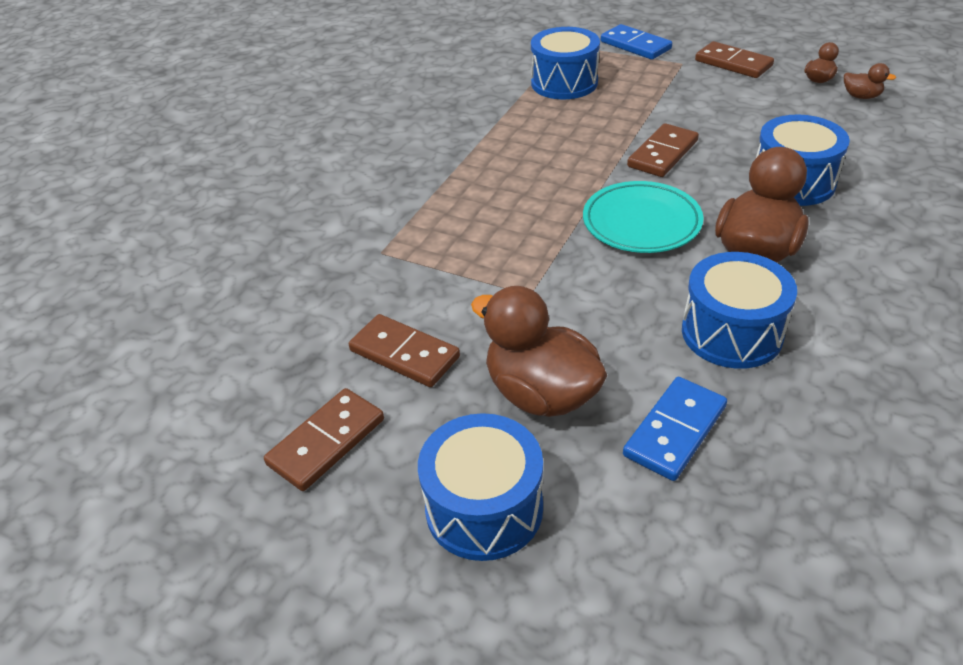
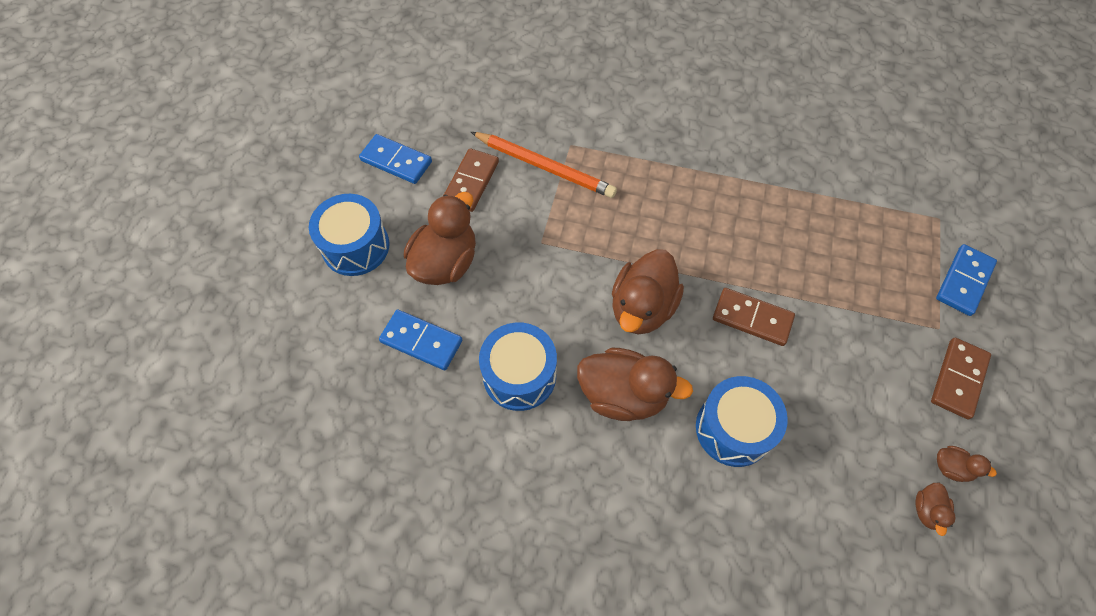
camera: 75 degrees right, 20 degrees up
brown domino [264,388,384,491] -> blue domino [359,134,432,184]
blue drum [531,27,600,99] -> none
turquoise plate [583,181,704,253] -> brown duck [612,249,684,335]
none -> orange pencil [471,132,617,198]

